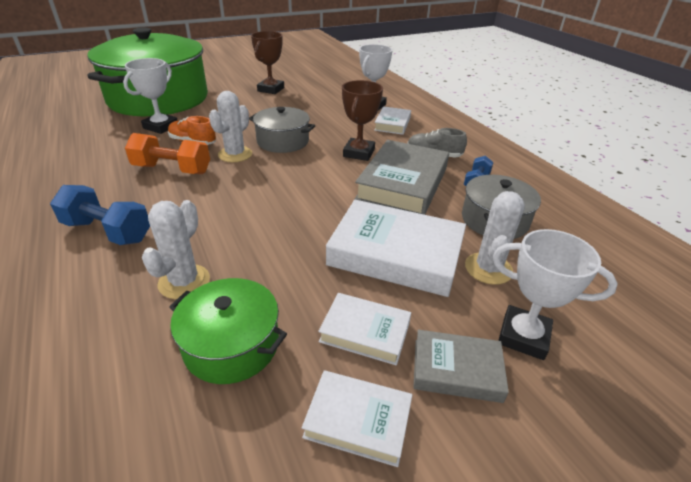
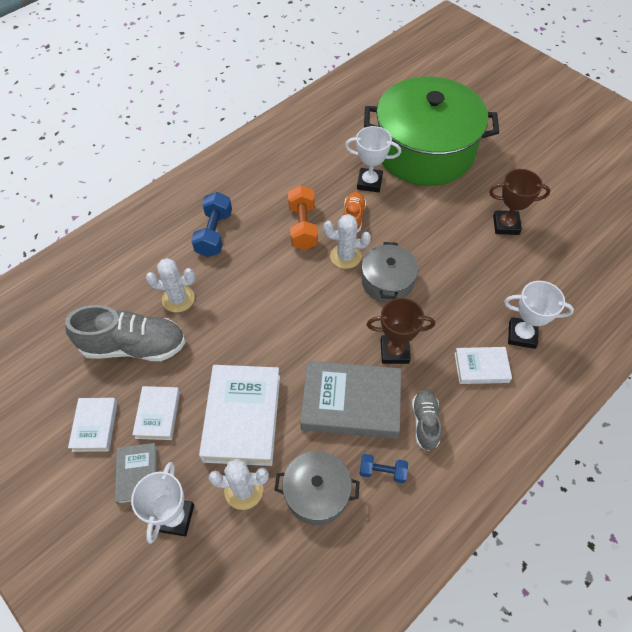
camera: 75 degrees right, 20 degrees up
green pot [169,278,287,384] -> grey shoe [65,305,186,361]

